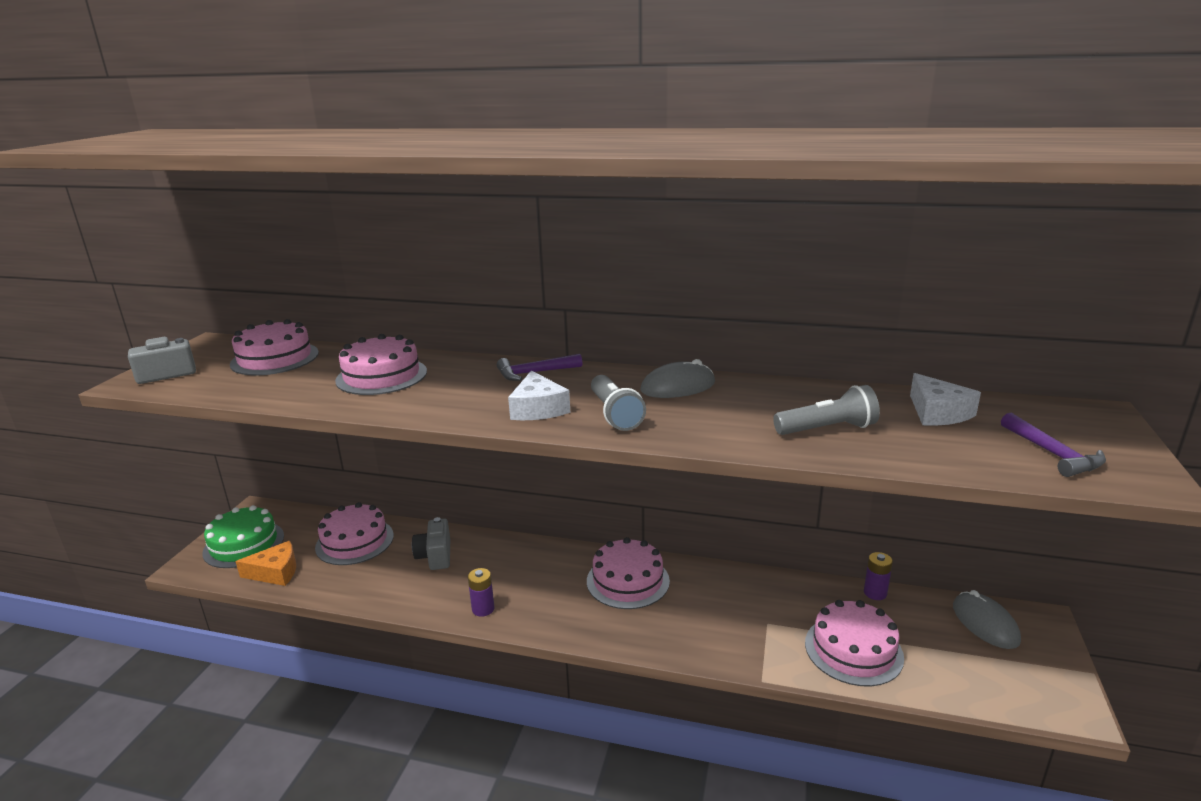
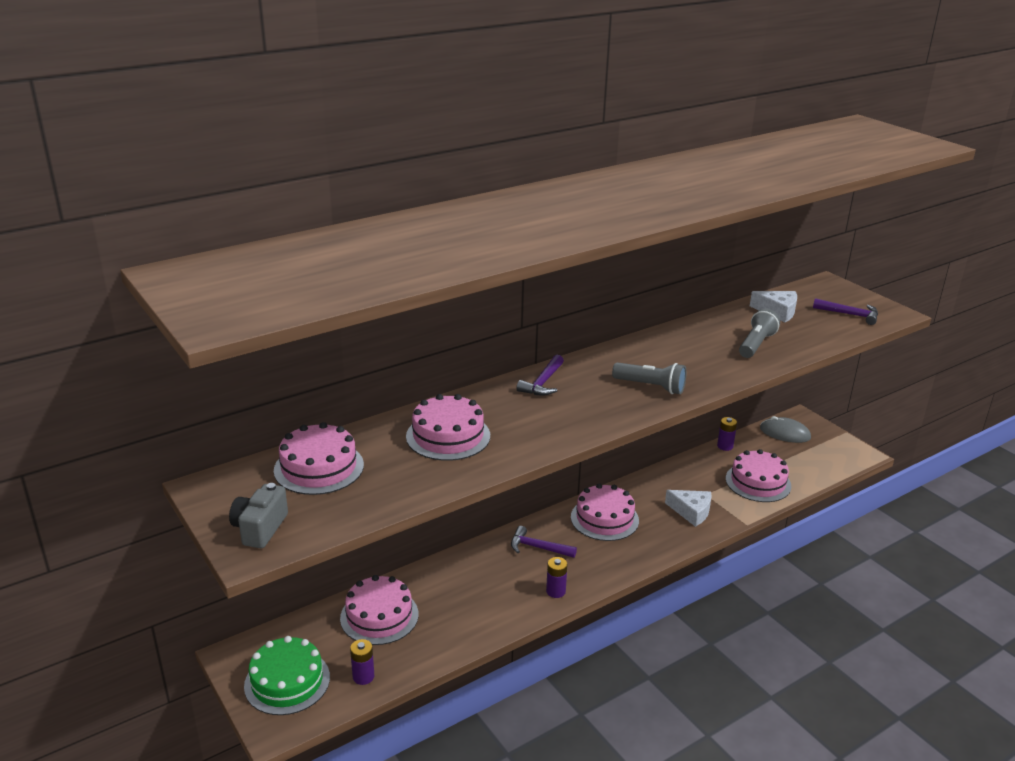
camera: 50 degrees left, 5 degrees up
orange cheese [235,541,296,586] -> purple battery [350,639,374,685]
grey camera [412,517,450,570] -> none
white cheese [508,370,570,420] -> white cheese moved to [665,490,712,527]
grey mouse [640,359,715,398] -> none
none -> purple hammer [511,526,577,558]

